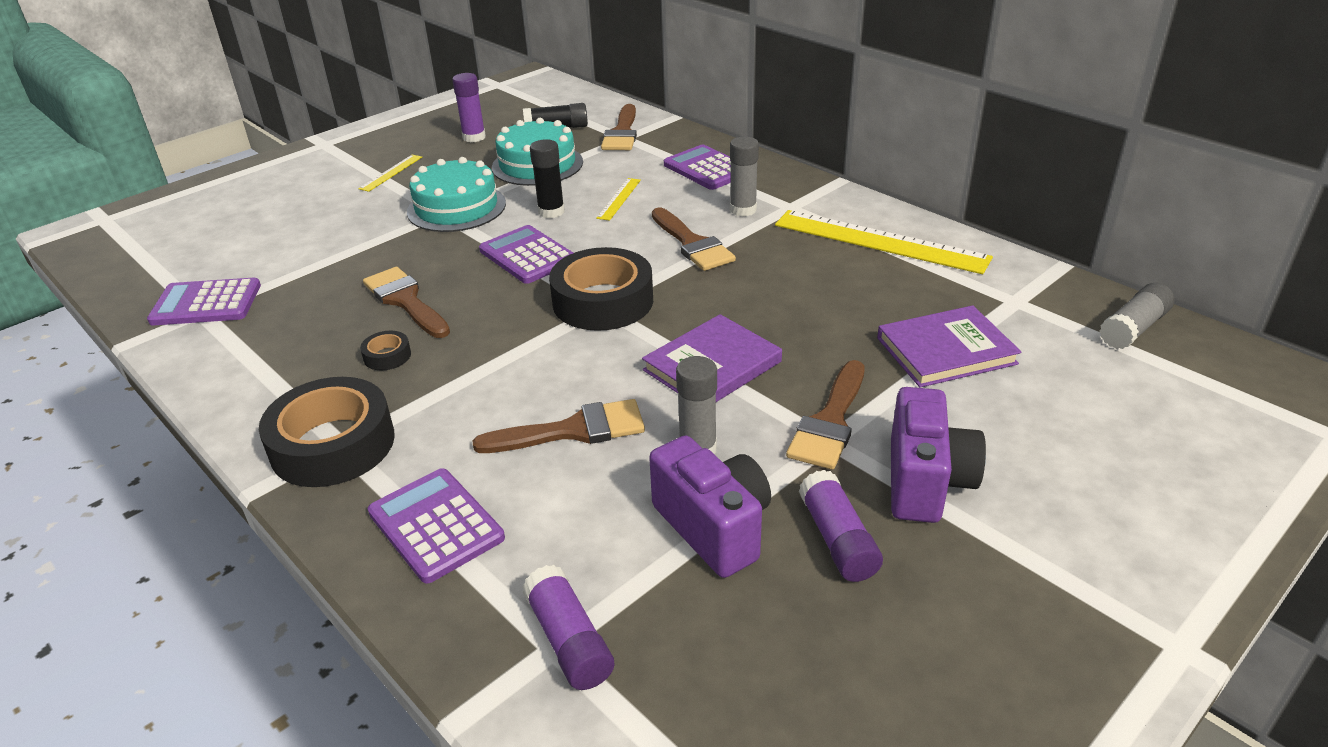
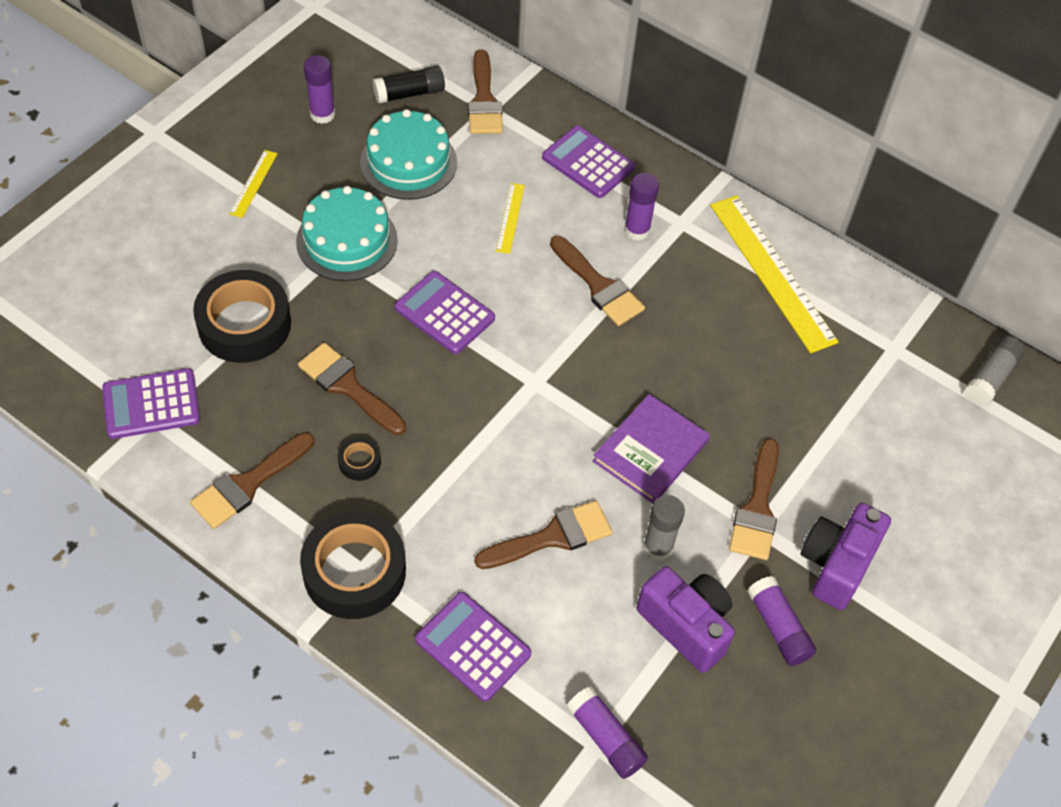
camera: 15 degrees left, 20 degrees up
black glue stick [530,139,565,218] -> none
black tape [549,247,653,331] -> black tape moved to [193,270,291,363]
grey glue stick [730,137,759,217] -> purple glue stick [624,173,659,241]
yellow ruler [775,210,993,274] -> yellow ruler turned 45 degrees clockwise [710,195,839,353]
purple book [877,305,1022,388] -> none
purple camera [891,387,986,523] -> purple camera turned 150 degrees counterclockwise [801,503,891,610]
none -> brown brush [190,432,314,529]

